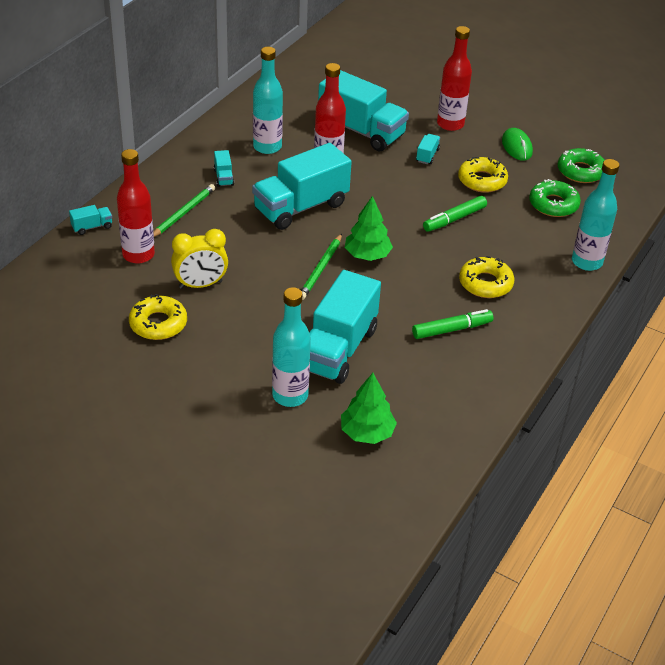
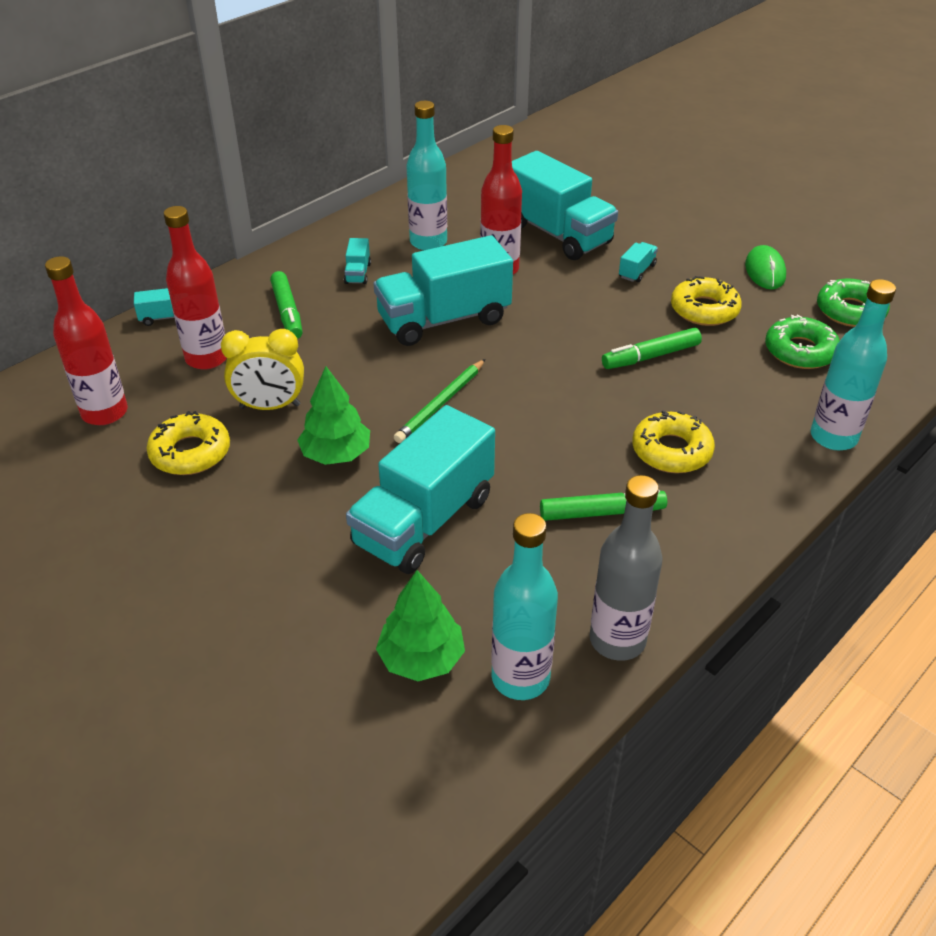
camera: 15 degrees right, 0 degrees up
green pencil [153,184,215,237] -> green marker [270,271,303,339]
turquoise bottle [272,287,311,407] -> turquoise bottle moved to [491,513,558,700]
green tree [345,196,393,261] -> green tree moved to [297,366,370,465]
red bottle [437,26,472,131] -> red bottle moved to [45,256,128,425]
none -> grey bottle [590,475,663,661]

